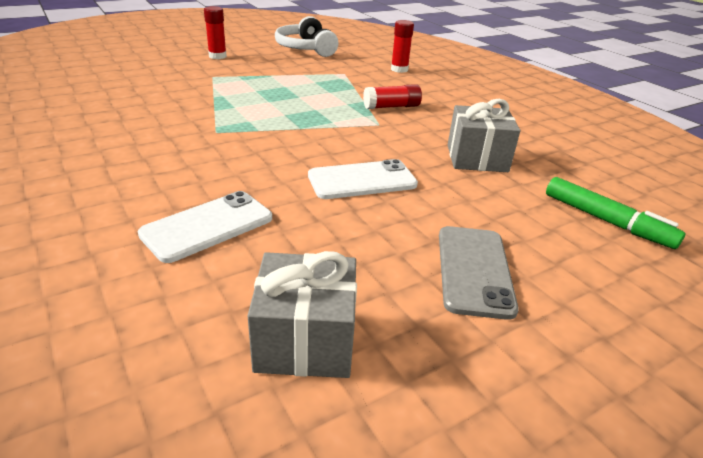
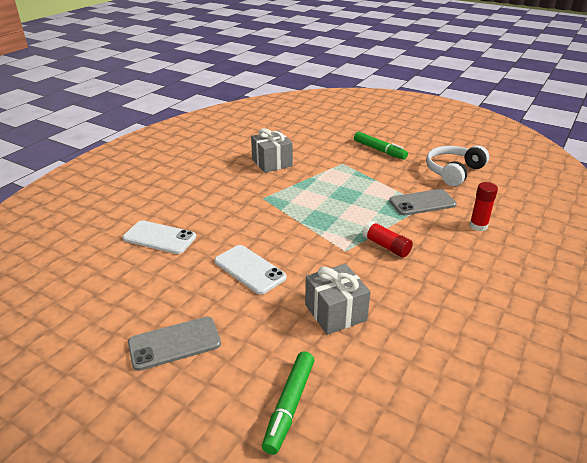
camera: 65 degrees right, 0 degrees up
red glue stick [204,6,227,59] -> green marker [354,132,408,160]
grey gift [247,251,357,378] -> grey gift moved to [251,128,293,173]
none -> grey phone [389,189,457,215]

